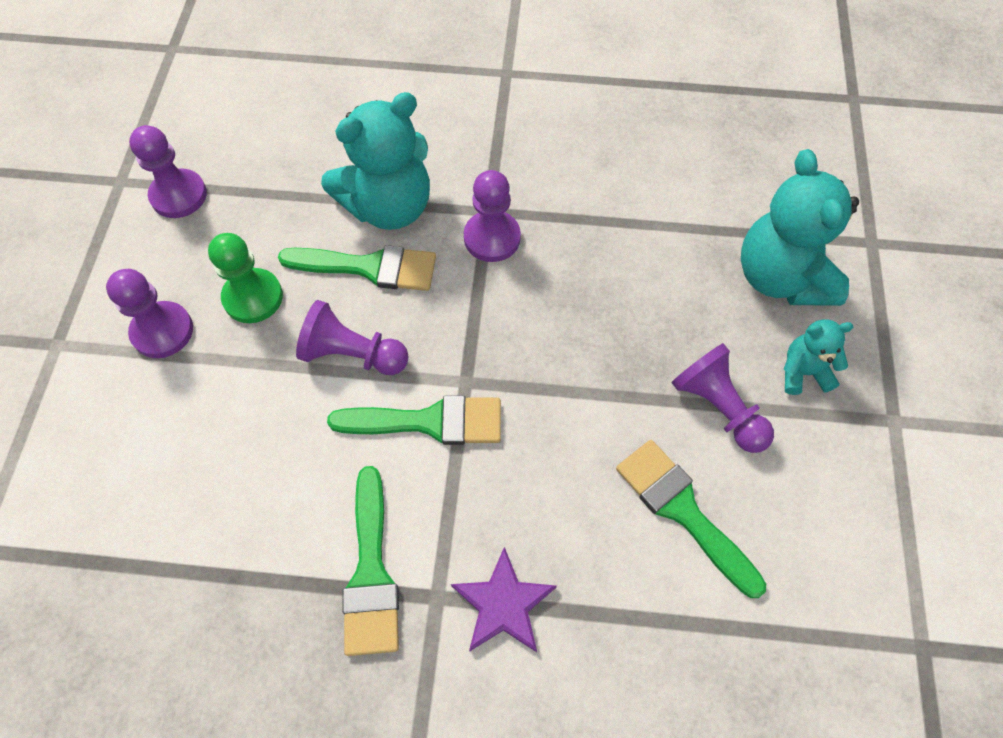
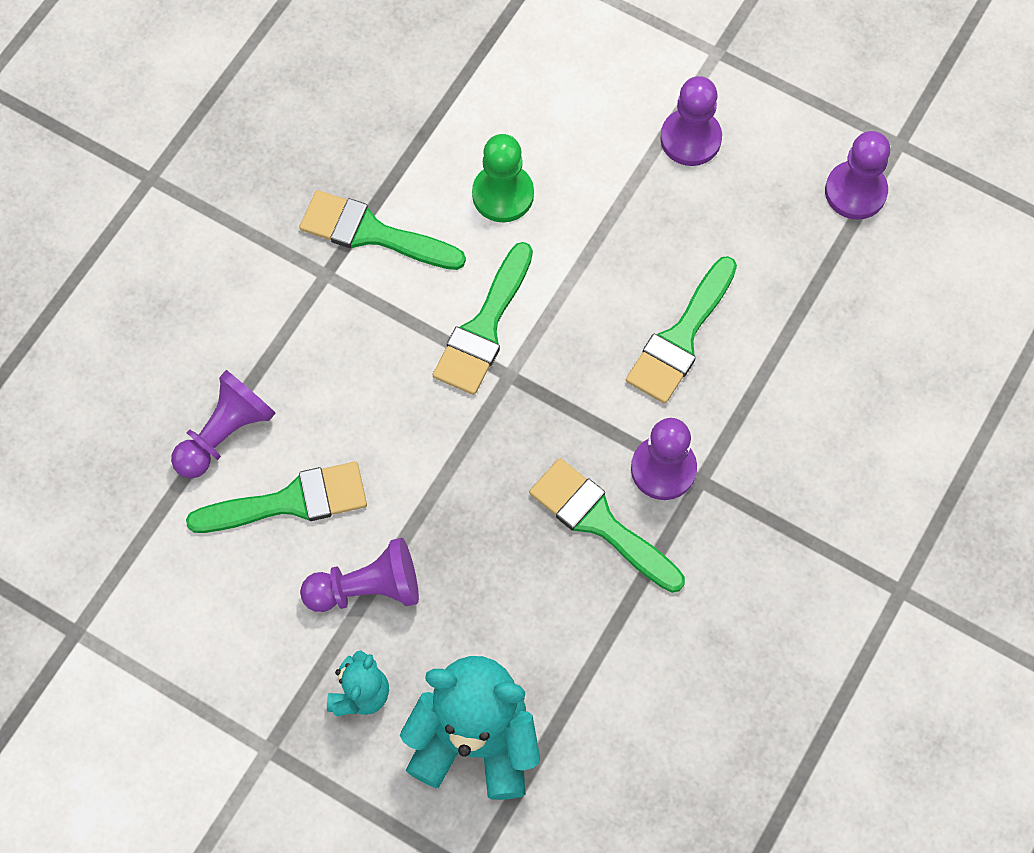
camera: 115 degrees right, 5 degrees up
green pawn [208,233,283,323] -> green pawn moved to [472,134,534,222]
purple pawn [296,300,409,375] -> purple pawn moved to [171,370,276,479]
turquoise teddy bear [321,92,430,230] -> none
purple star [451,547,557,652] -> none
none -> green brush [529,458,685,593]

